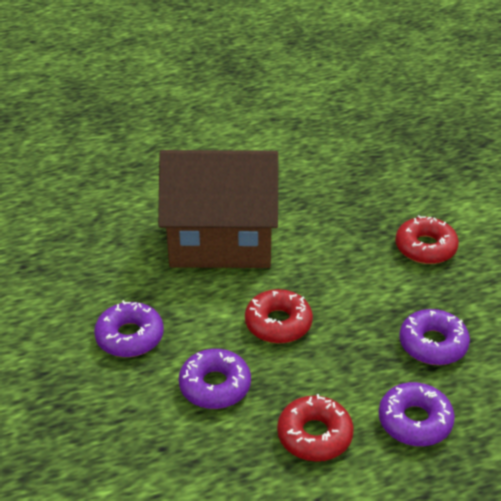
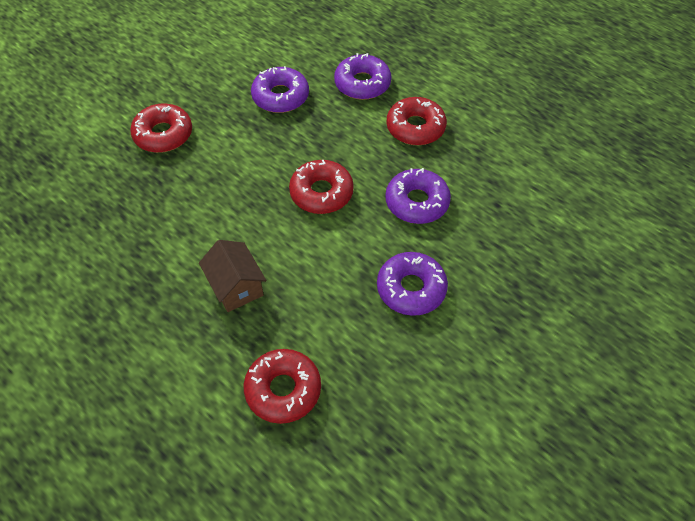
camera: 120 degrees left, 15 degrees up
brown house [158,150,278,268] -> brown house [199,240,266,312], size x0.41
none -> red donut [244,349,321,424]

